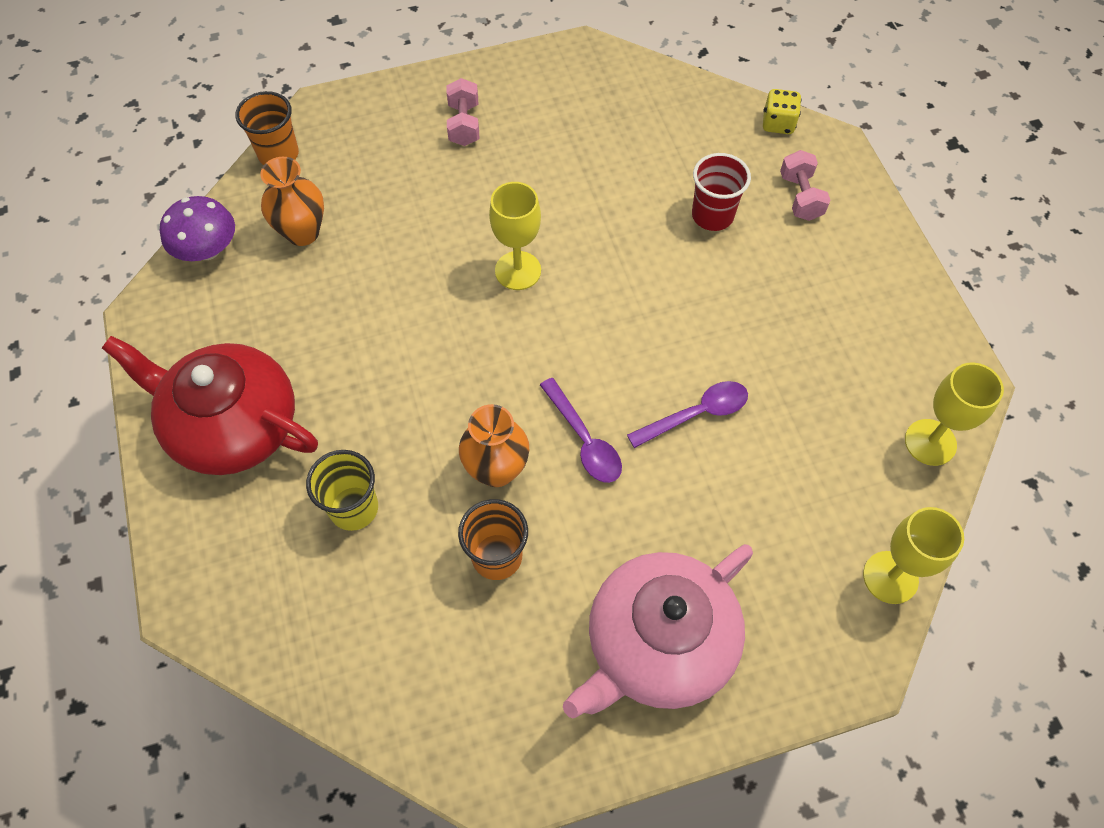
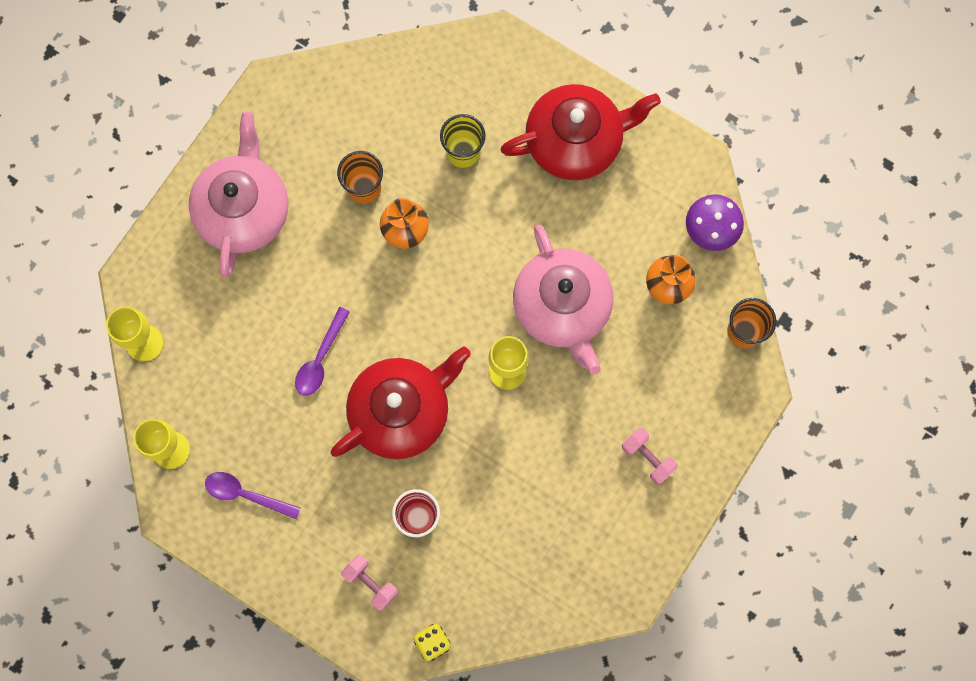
camera: 140 degrees right, 15 degrees up
purple spoon [540,378,622,483] -> purple spoon moved to [205,472,301,519]
none -> red teapot [331,346,471,459]
none -> pink teapot [513,225,613,375]

